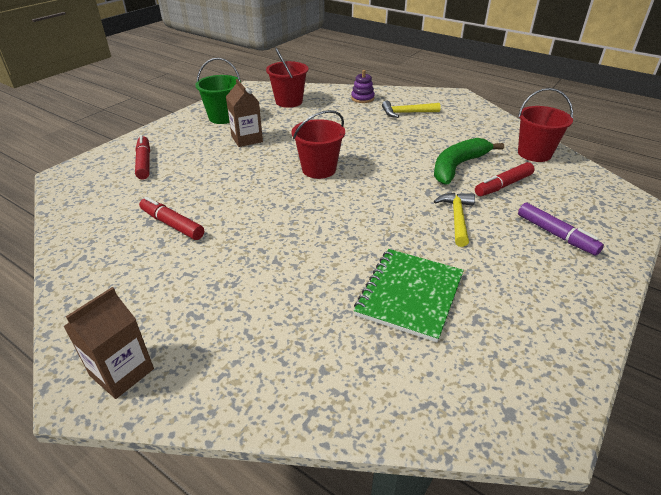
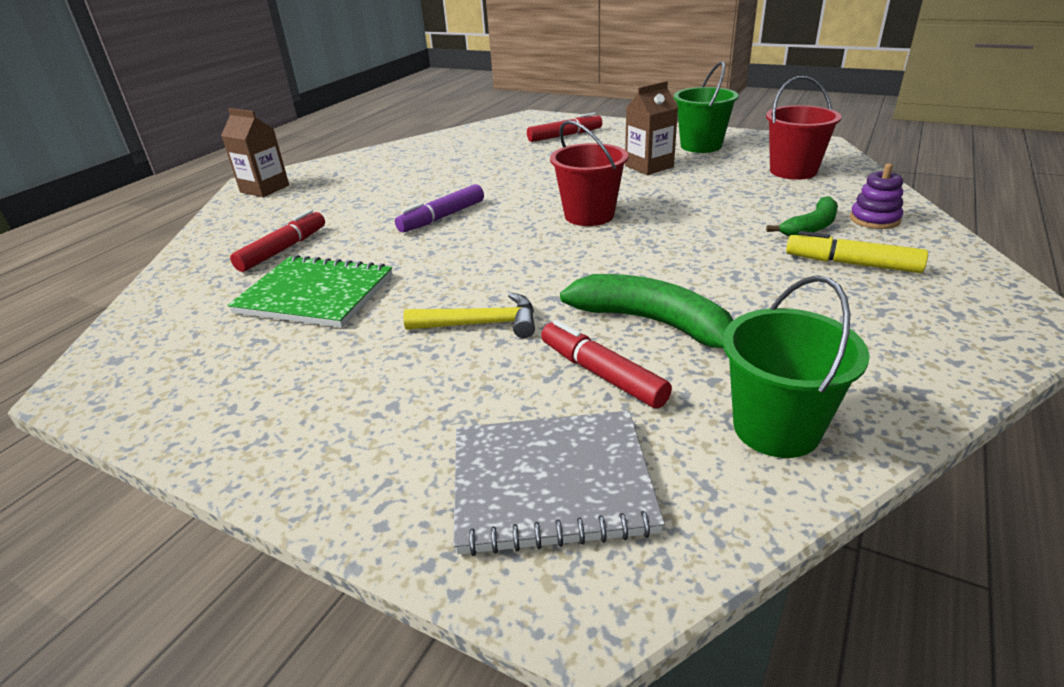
camera: 85 degrees right, 5 degrees down
red marker [139,197,204,240] -> red marker moved to [230,210,325,272]
yellow hammer [382,101,441,118] -> yellow marker [786,231,928,273]
red bucket [518,88,573,162] -> green bucket [723,275,869,458]
purple marker [518,202,604,256] -> purple marker moved to [395,184,484,233]
none -> grey notebook [453,411,665,556]
none -> green banana [766,196,838,236]

